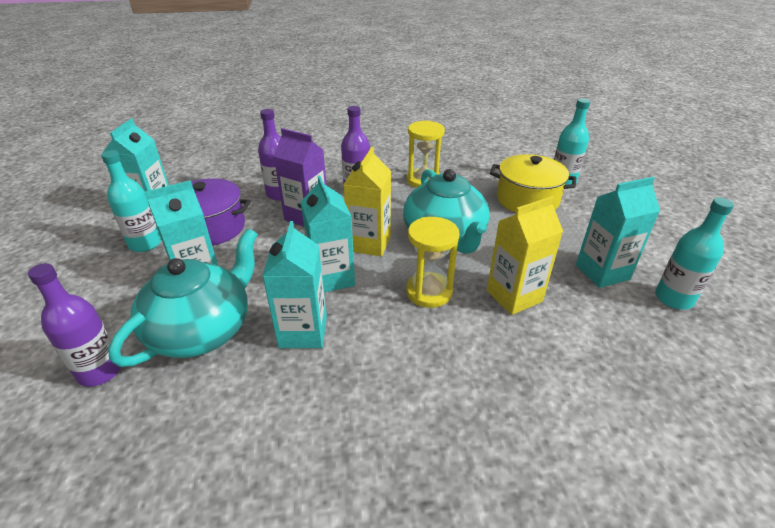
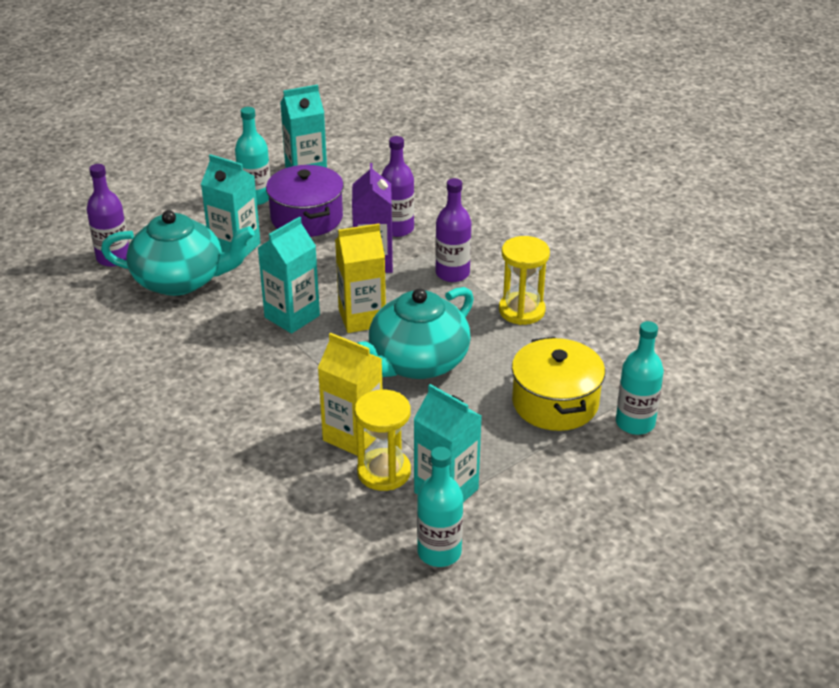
camera: 60 degrees right, 0 degrees up
turquoise carton [262,221,327,348] -> none
yellow hourglass [406,217,460,308] -> yellow hourglass moved to [355,390,411,491]

